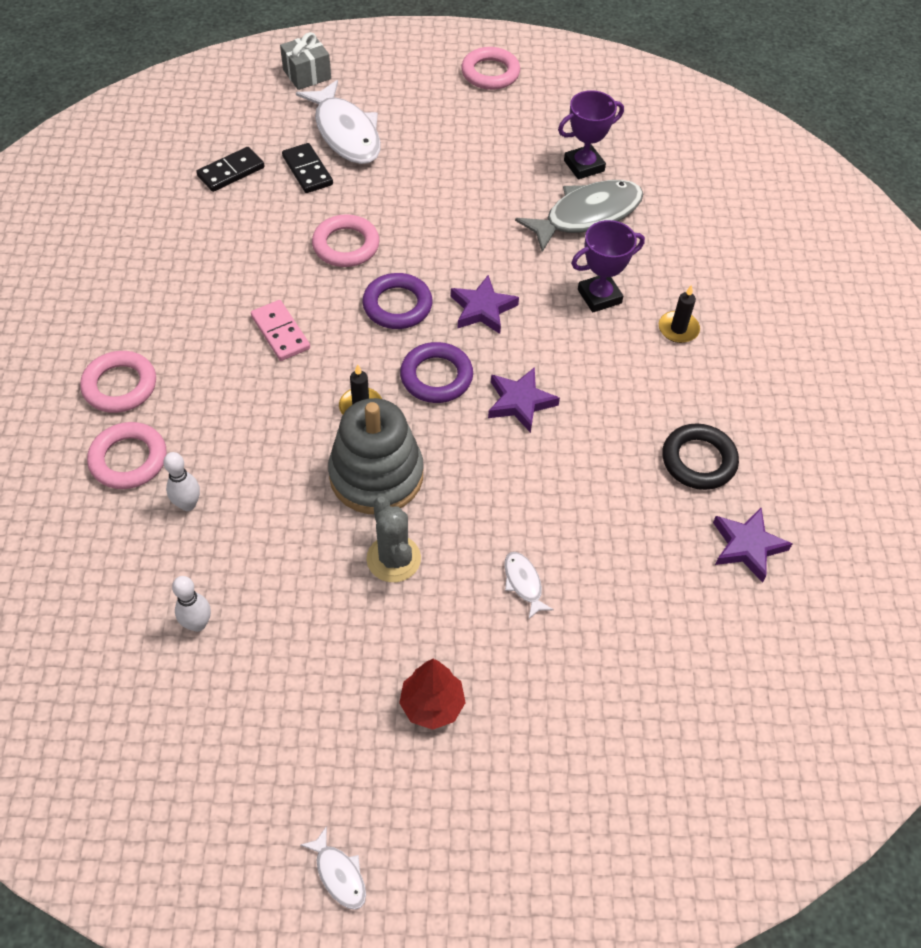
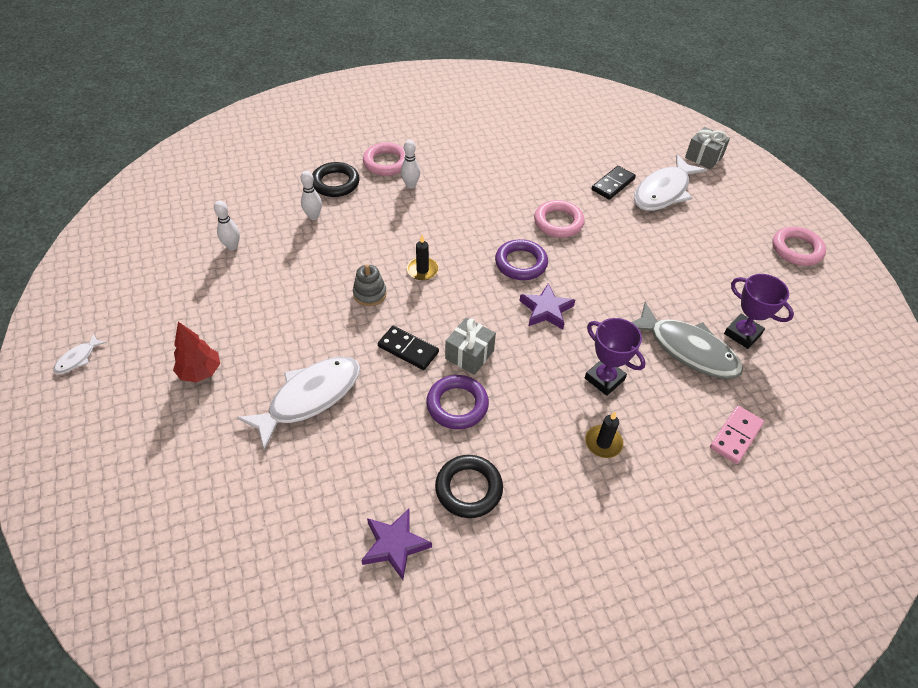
camera: 70 degrees right, 5 degrees down
pink ring [87,422,166,489] -> black ring [312,162,360,197]
black domino [196,147,264,192] -> black domino moved to [378,326,439,370]
pink domino [251,300,310,361] -> pink domino moved to [710,406,764,464]
grey stacking toy [328,398,424,514] -> grey stacking toy [353,264,387,306], size x0.50
grey cactus [367,496,421,582] -> none
purple ring [400,342,473,403] -> purple ring moved to [426,375,489,429]
purple star [488,367,560,433] -> grey gift [445,318,496,375]
white fish [504,552,554,619] -> white fish [237,357,360,451], size x2.28
none -> white bowling pin [401,140,420,188]

